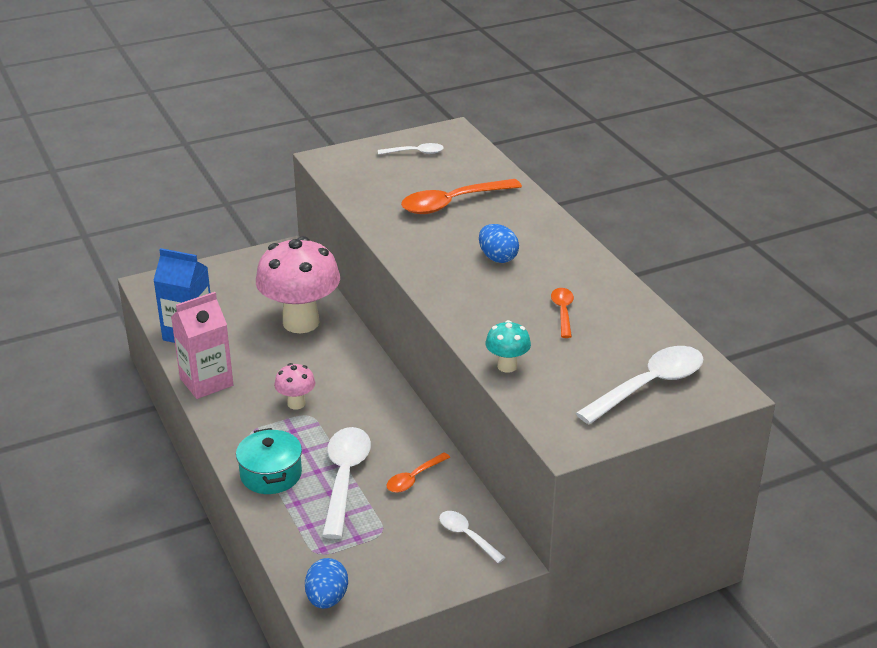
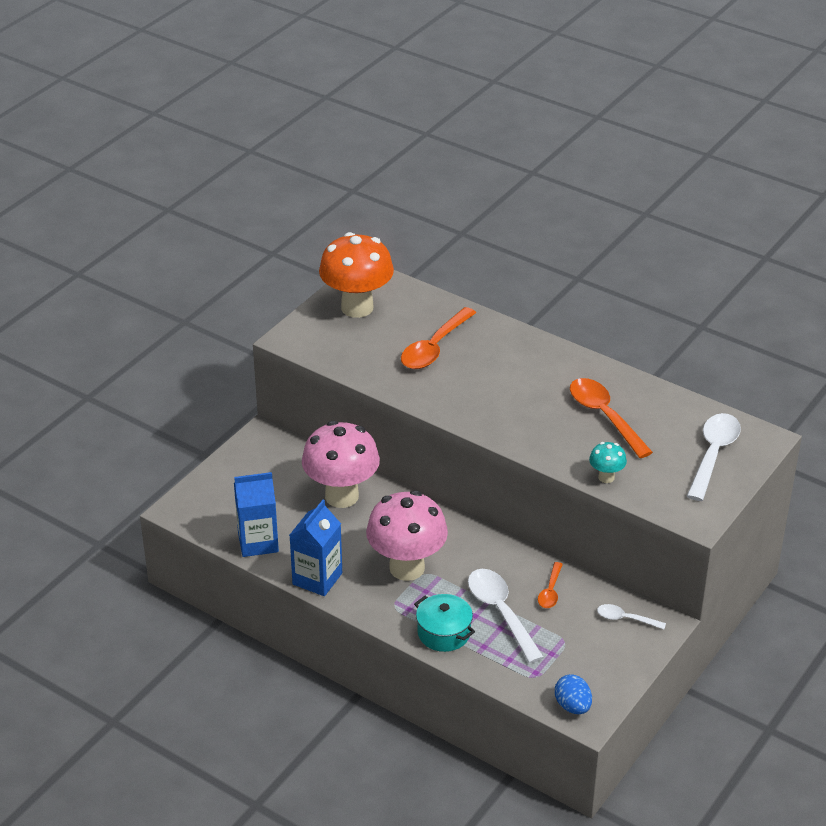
camera: 30 degrees left, 5 degrees up
pink carton [171,292,234,399] -> blue carton [290,500,342,596]
pink mushroom [274,363,316,409] -> pink mushroom [366,490,448,581], size x2.22
white spoon [378,143,444,155] -> orange mushroom [319,232,394,318]
blue egg [479,224,519,263] -> none
orange spoon [551,288,574,338] -> orange spoon [570,378,653,458], size x1.87

